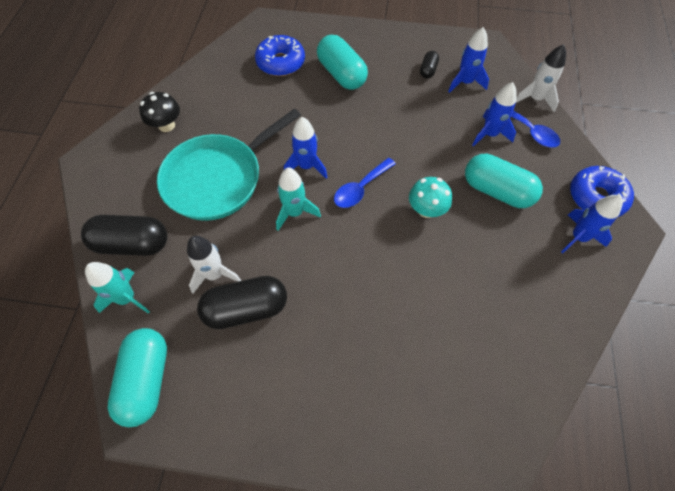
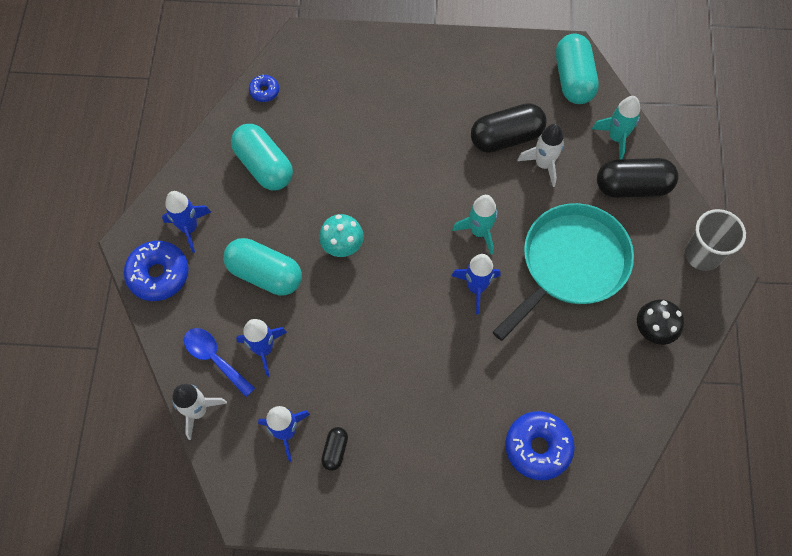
camera: 175 degrees right, 5 degrees up
turquoise capsule [317,35,368,90] -> turquoise capsule moved to [231,124,293,190]
blue spoon [334,158,396,208] -> none
none -> blue donut [249,75,279,102]
none -> grey cup [685,209,746,271]

